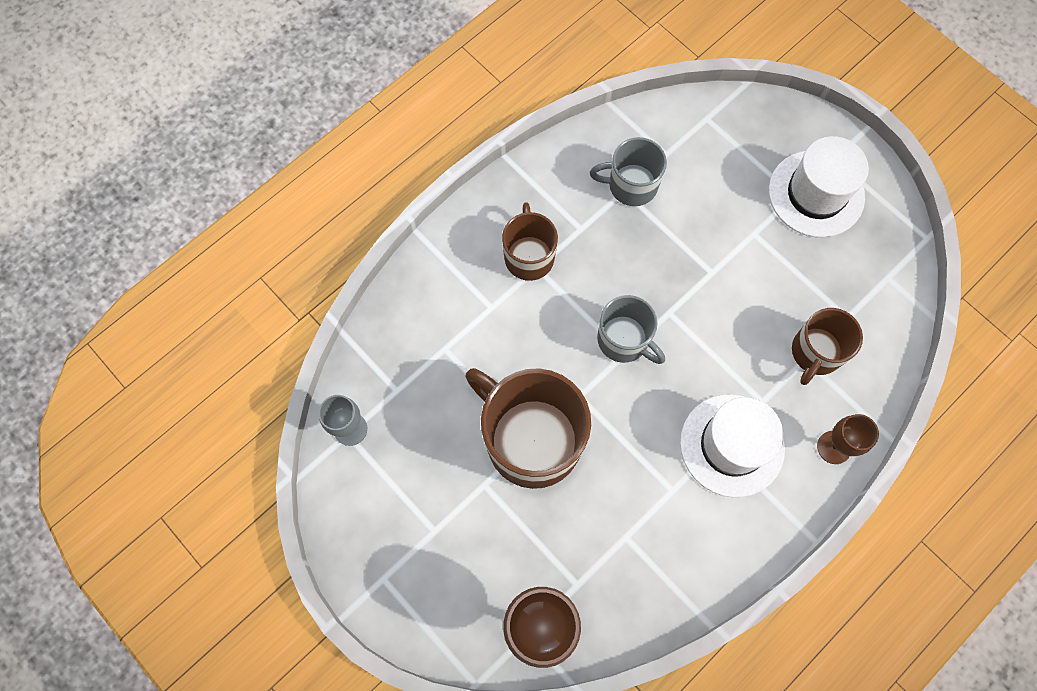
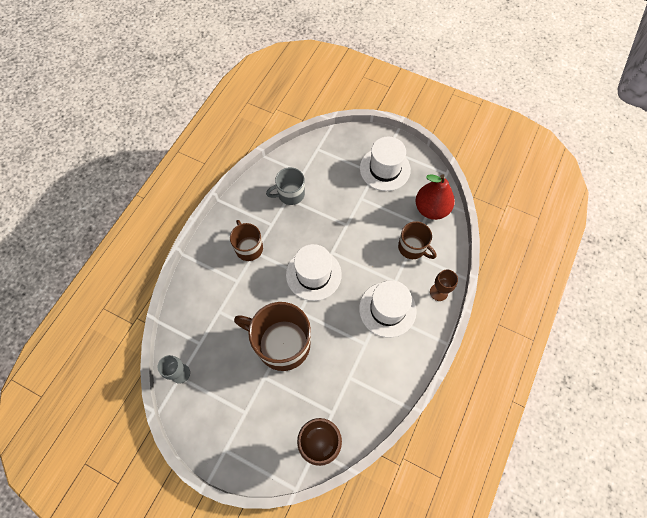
camera: 20 degrees left, 5 degrees down
grey mug [597,295,665,364] -> white hat [286,244,342,301]
brown mug [792,308,863,385] -> brown mug turned 60 degrees counterclockwise [398,221,436,259]
none -> red pear [415,174,455,220]

